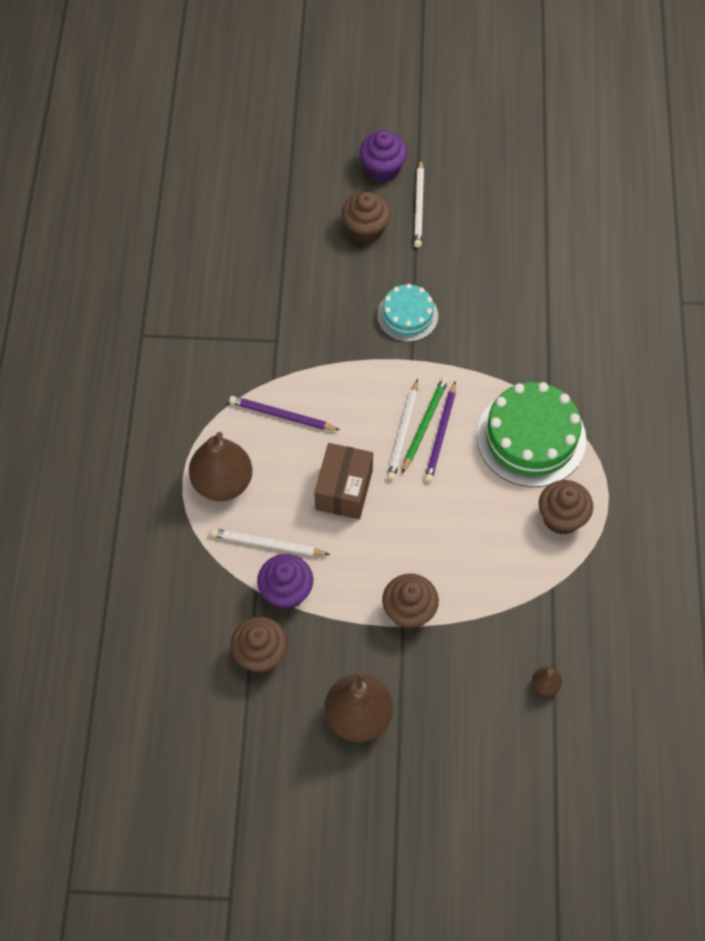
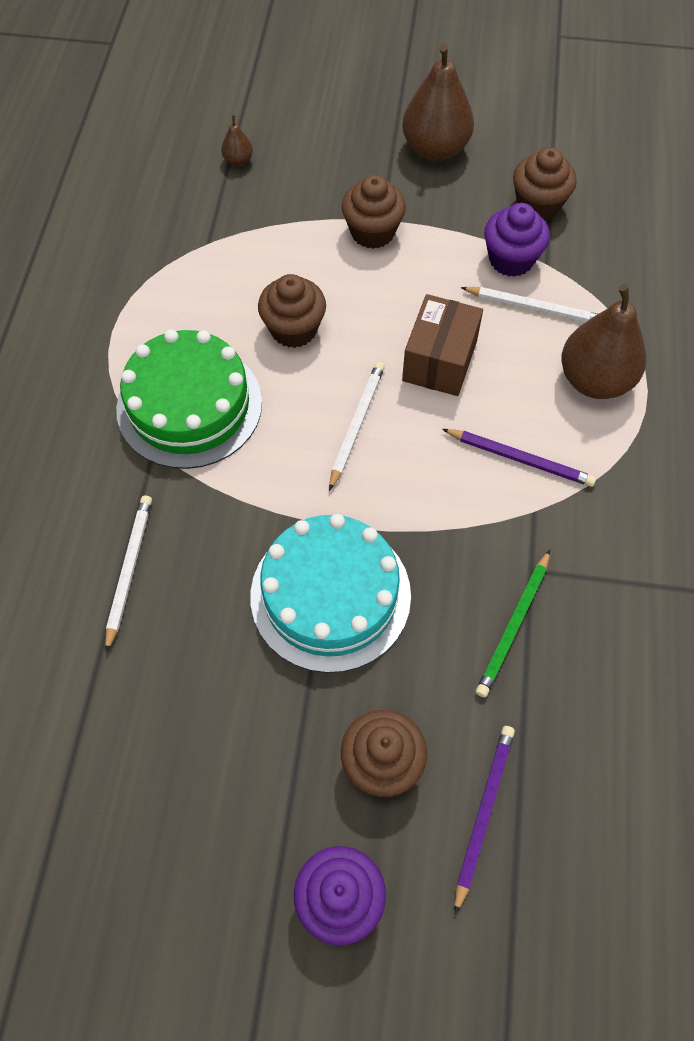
camera: 175 degrees left, 0 degrees up
turquoise cake [377,284,438,342] -> turquoise cake [250,514,411,673], size x1.72
green pencil [402,377,448,473] -> green pencil moved to [476,550,550,698]
white pencil [414,159,424,248] -> white pencil moved to [105,495,152,653]
purple pencil [424,381,456,482] -> purple pencil moved to [455,726,515,914]
brown cupcake [539,480,593,535] -> brown cupcake moved to [258,274,326,348]

